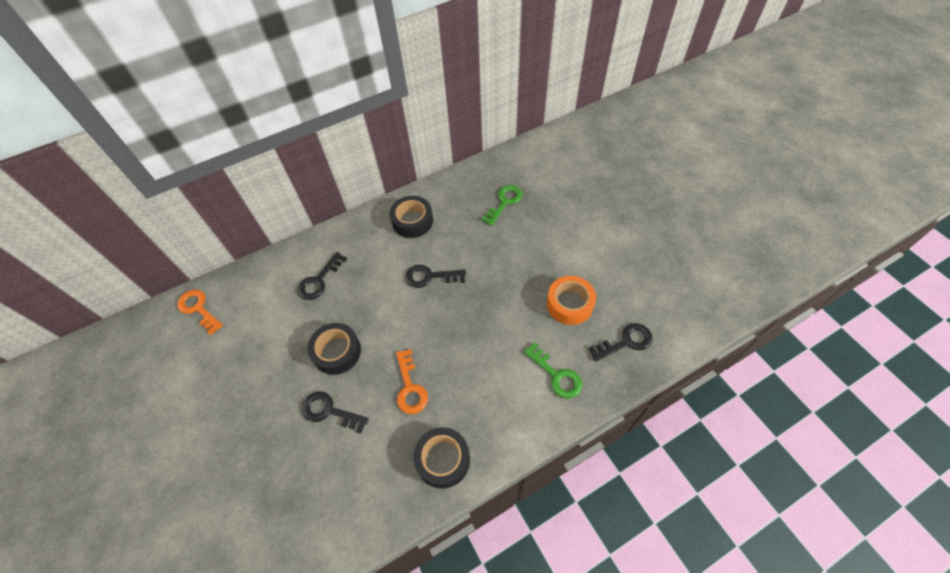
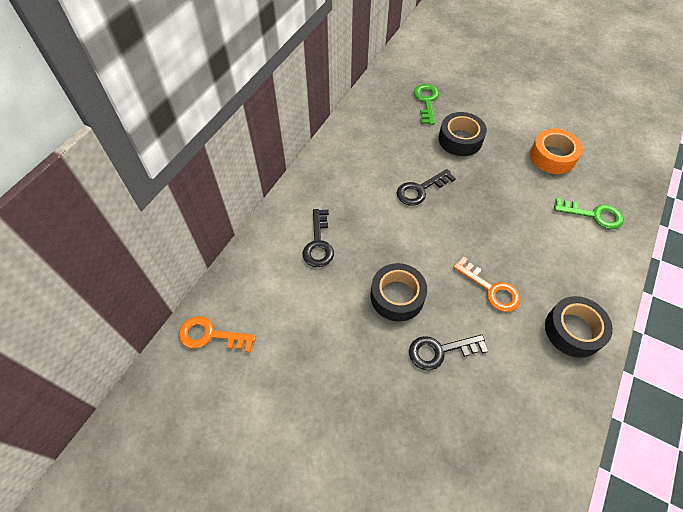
camera: 35 degrees left, 0 degrees up
black tape [390,196,433,238] -> black tape moved to [439,112,487,156]
black key [588,323,653,362] -> none

